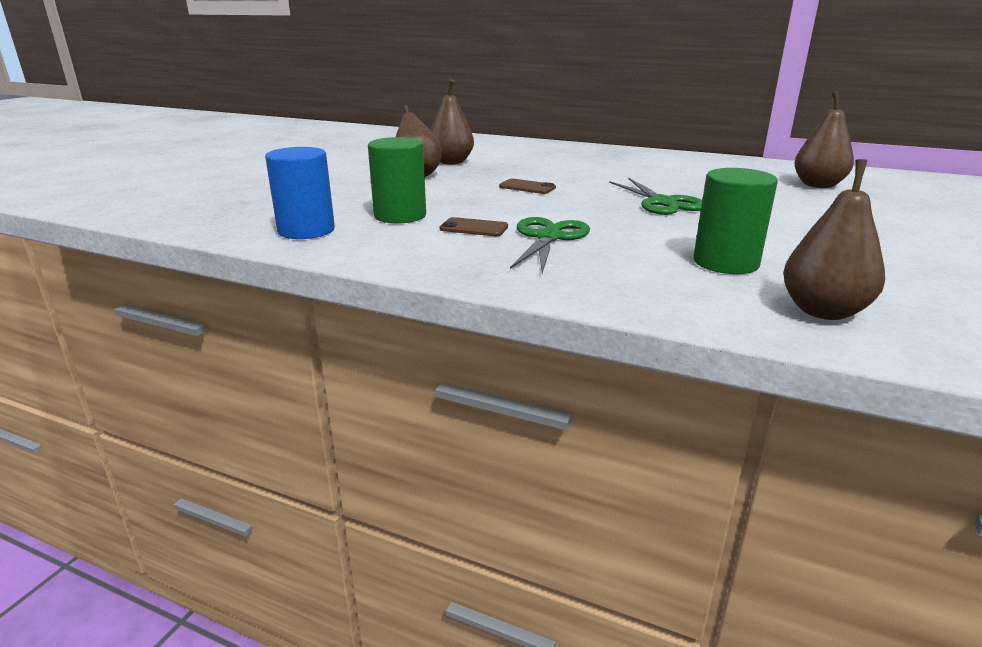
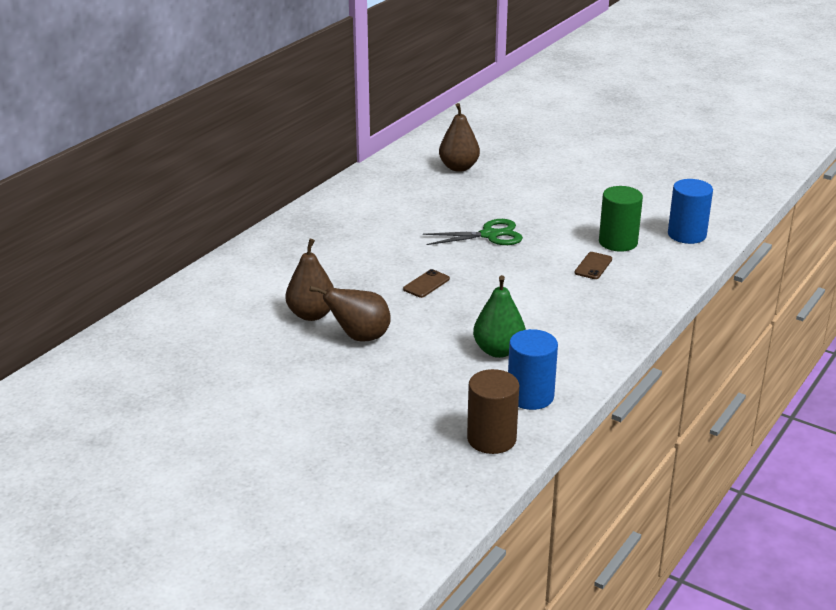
camera: 80 degrees left, 5 degrees up
green cylinder [368,137,426,224] -> green pear [473,275,526,358]
brown phone [440,217,508,236] -> brown phone moved to [575,252,612,279]
green scissors [510,217,590,273] -> none
brown pear [783,159,885,320] -> blue cylinder [668,179,713,244]
none -> brown cylinder [467,369,519,454]

